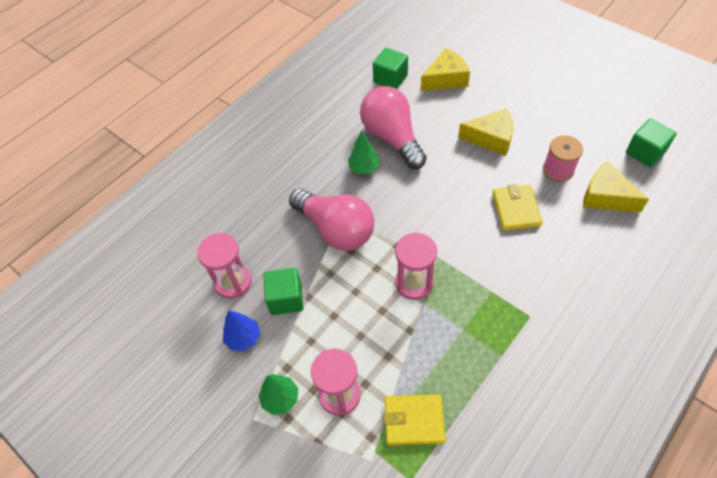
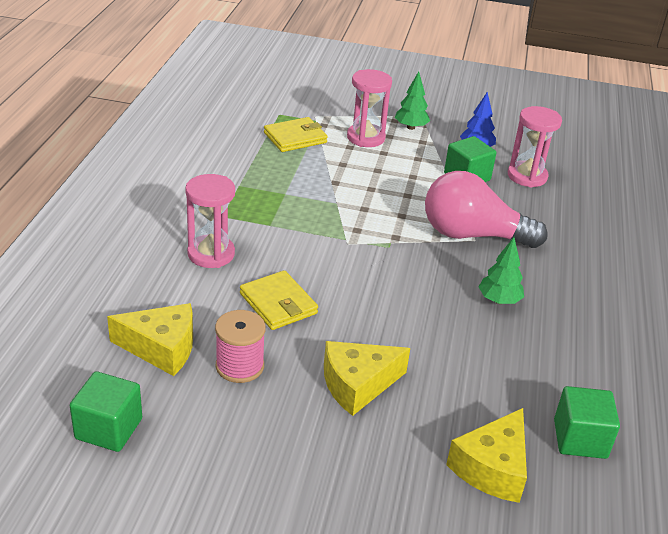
camera: 145 degrees right, 20 degrees down
pink light bulb [360,86,427,169] -> none
pink hourglass [395,232,437,300] -> pink hourglass moved to [185,174,235,268]

